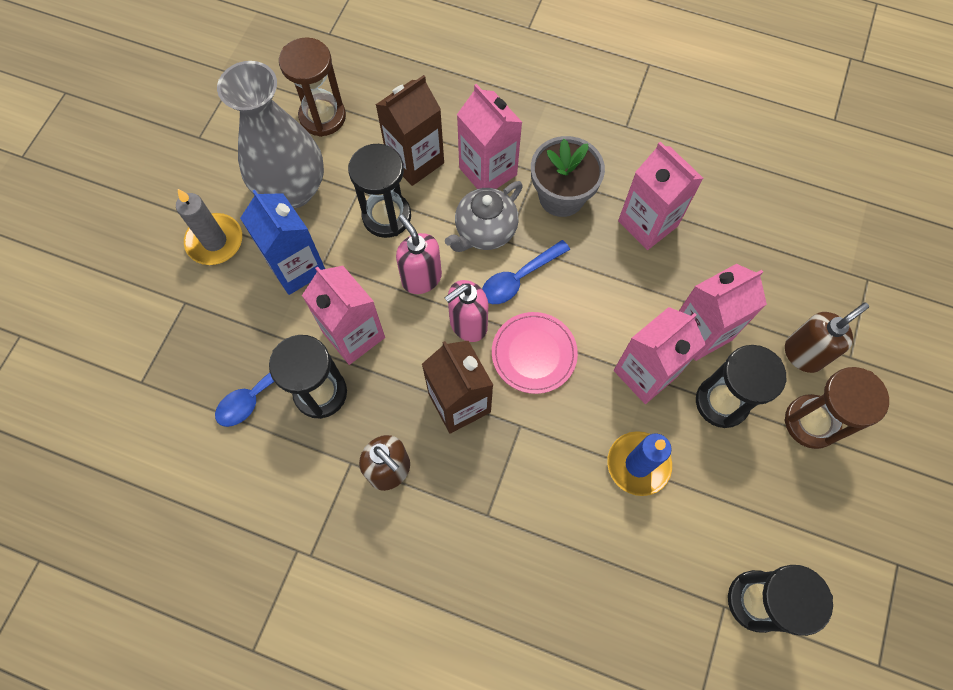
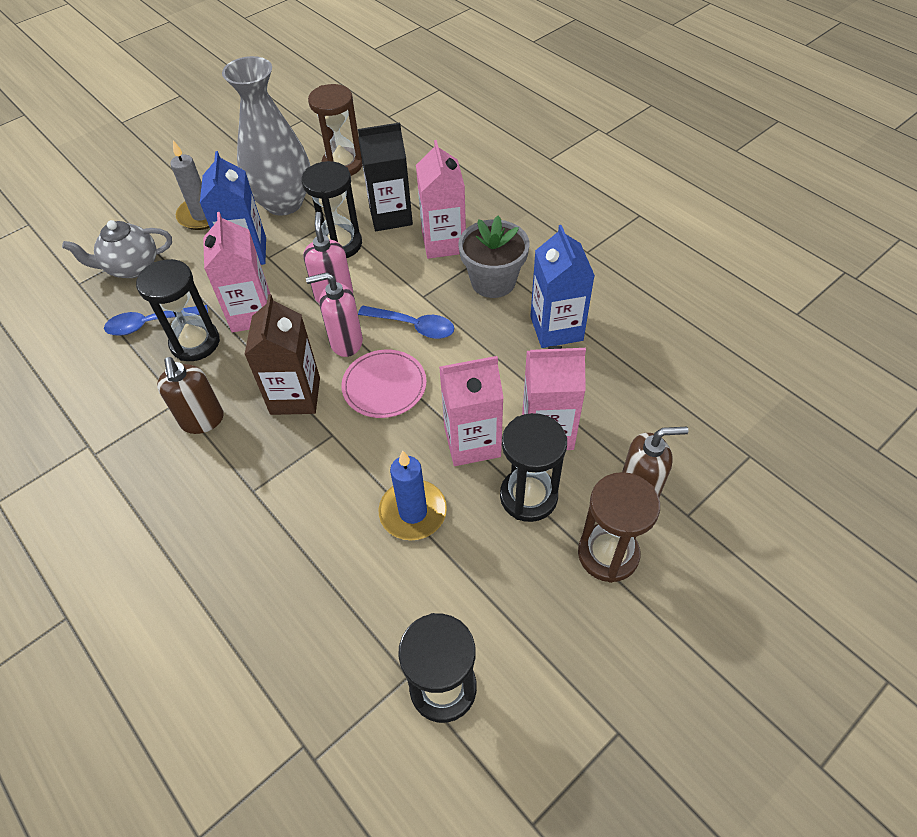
camera: 30 degrees right, 15 degrees down
brown carton [375,75,444,186] -> black carton [358,122,413,231]
grey teapot [445,181,523,252] -> grey teapot moved to [62,220,172,278]
blue spoon [482,240,570,304] -> blue spoon turned 150 degrees counterclockwise [358,306,454,339]
pink carton [618,142,704,250] -> blue carton [530,225,595,348]

